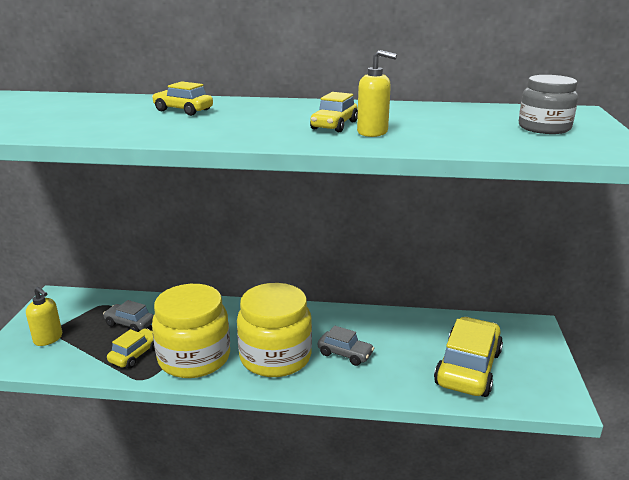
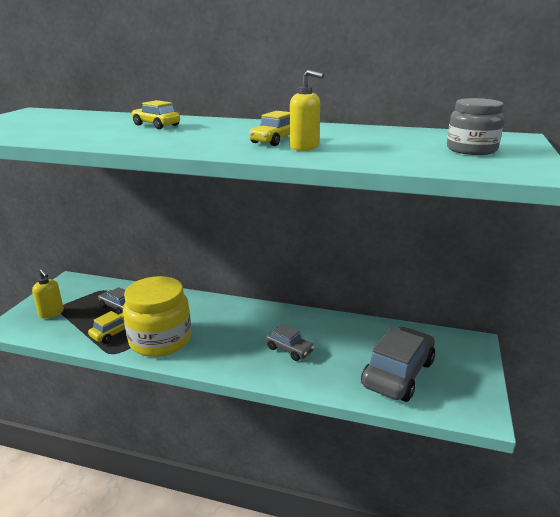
camera: 10 degrees right, 0 degrees up
yellow jar [237,283,312,377] -> none
yellow car [434,317,503,397] -> grey car [361,327,435,402]

